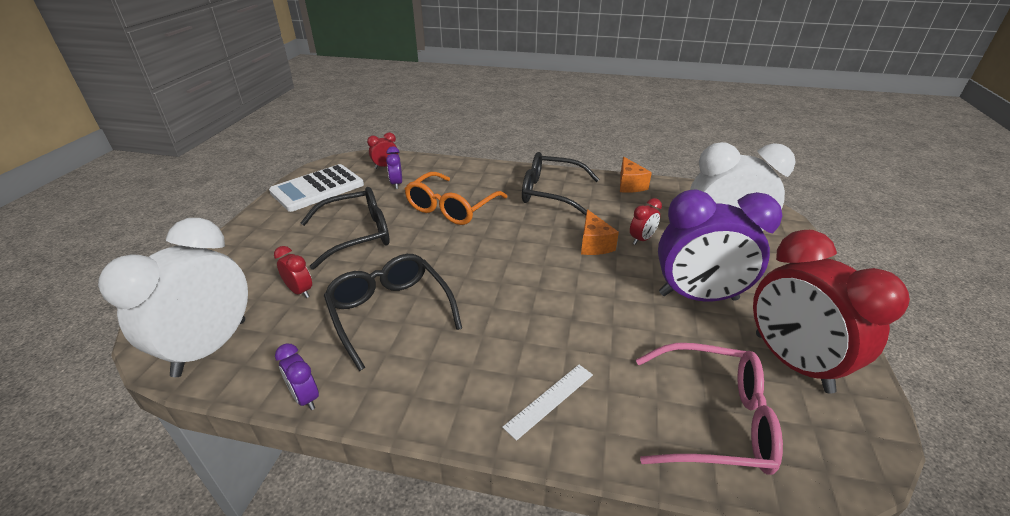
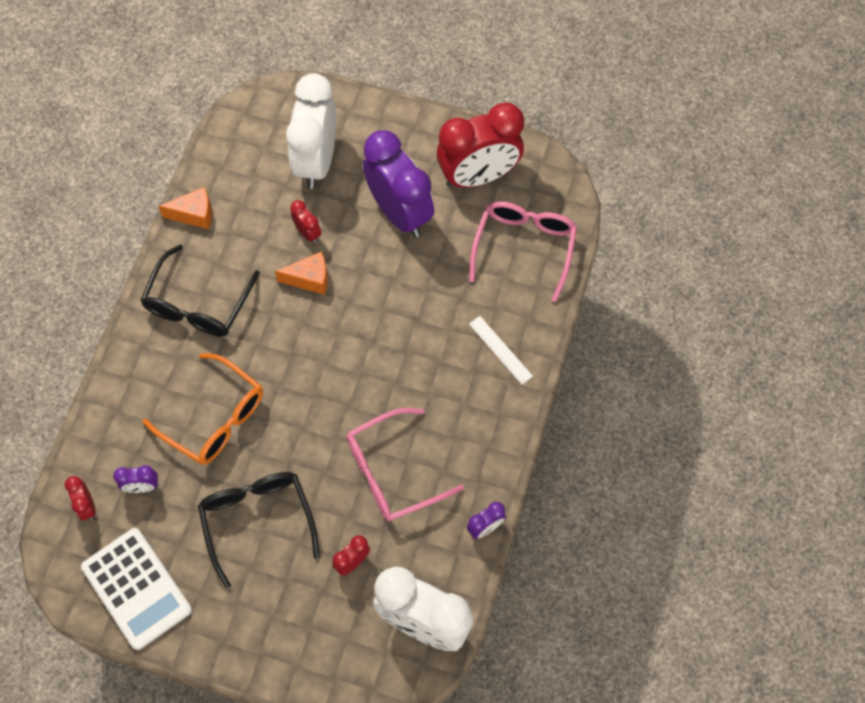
camera: 85 degrees left, 30 degrees up
black glasses [324,254,462,371] -> pink glasses [347,408,464,522]
purple clock [658,189,783,301] -> purple clock turned 45 degrees counterclockwise [363,130,434,237]

